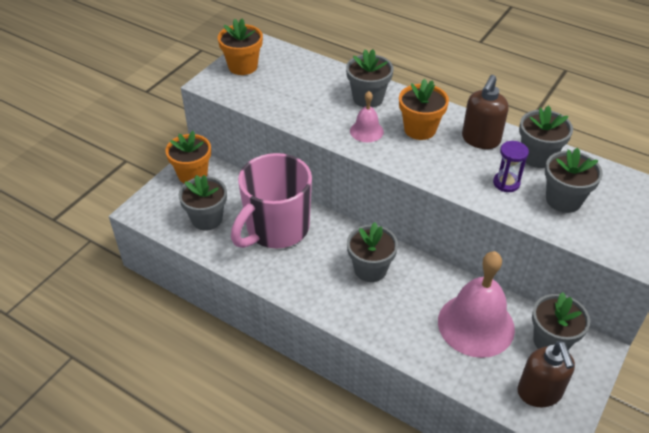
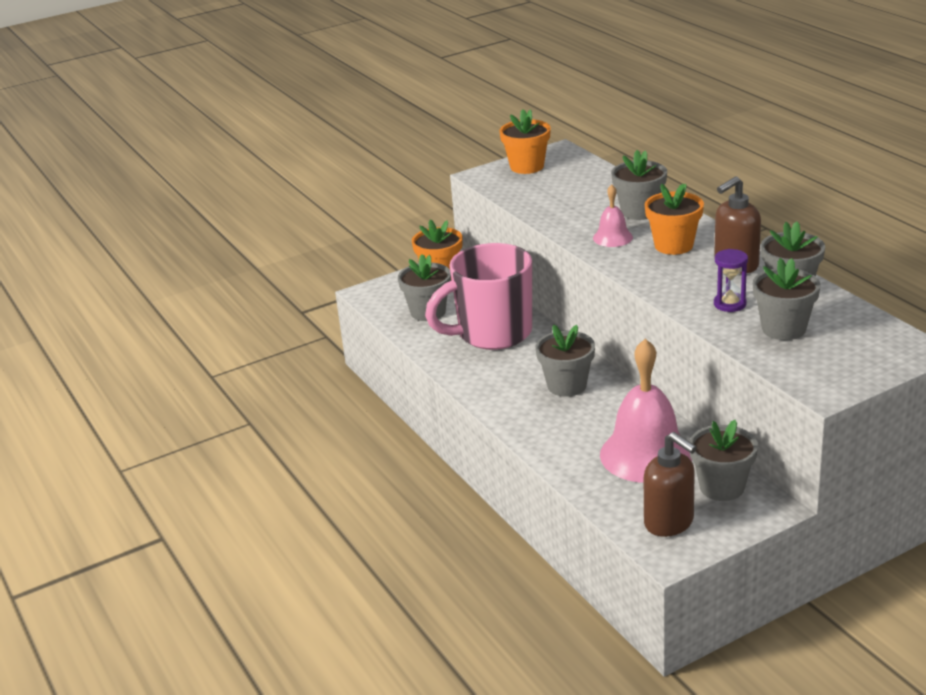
camera: 30 degrees right, 15 degrees down
brown soap dispenser [517,341,575,407] -> brown soap dispenser turned 60 degrees counterclockwise [644,432,697,537]

